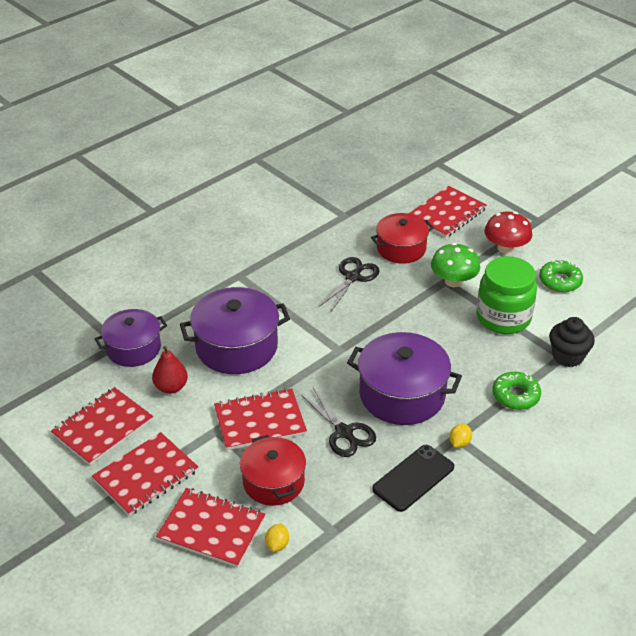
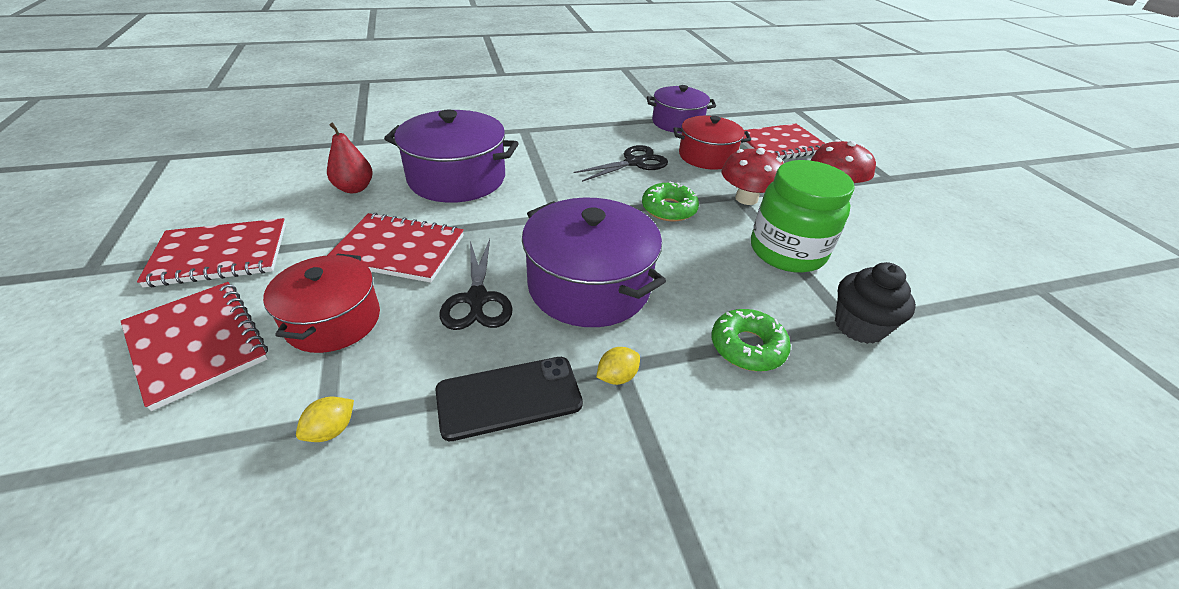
camera: 25 degrees right, 0 degrees up
red notebook [51,387,153,465] -> none
purple pot [95,309,167,367] -> purple pot moved to [647,85,716,133]
yellow lemon [265,523,289,552] -> yellow lemon moved to [296,397,354,442]
green mushroom [431,243,480,287] -> red mushroom [721,148,784,205]
green donut [539,260,583,292] -> green donut moved to [642,181,699,222]

